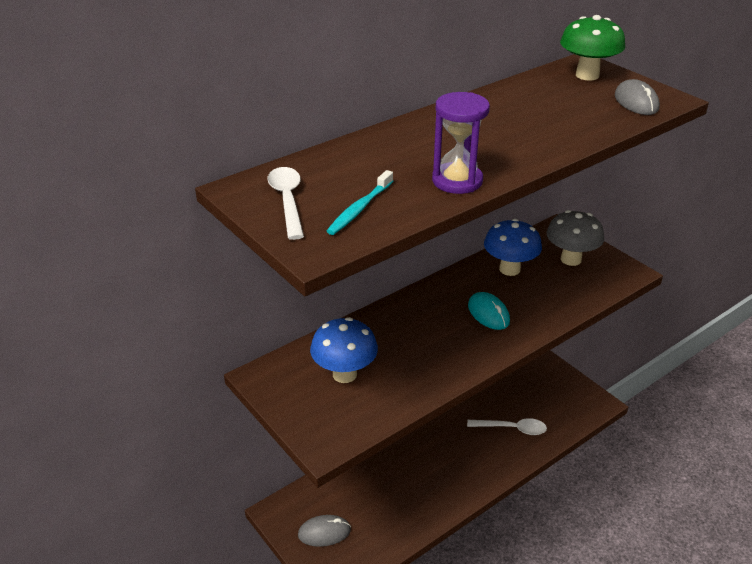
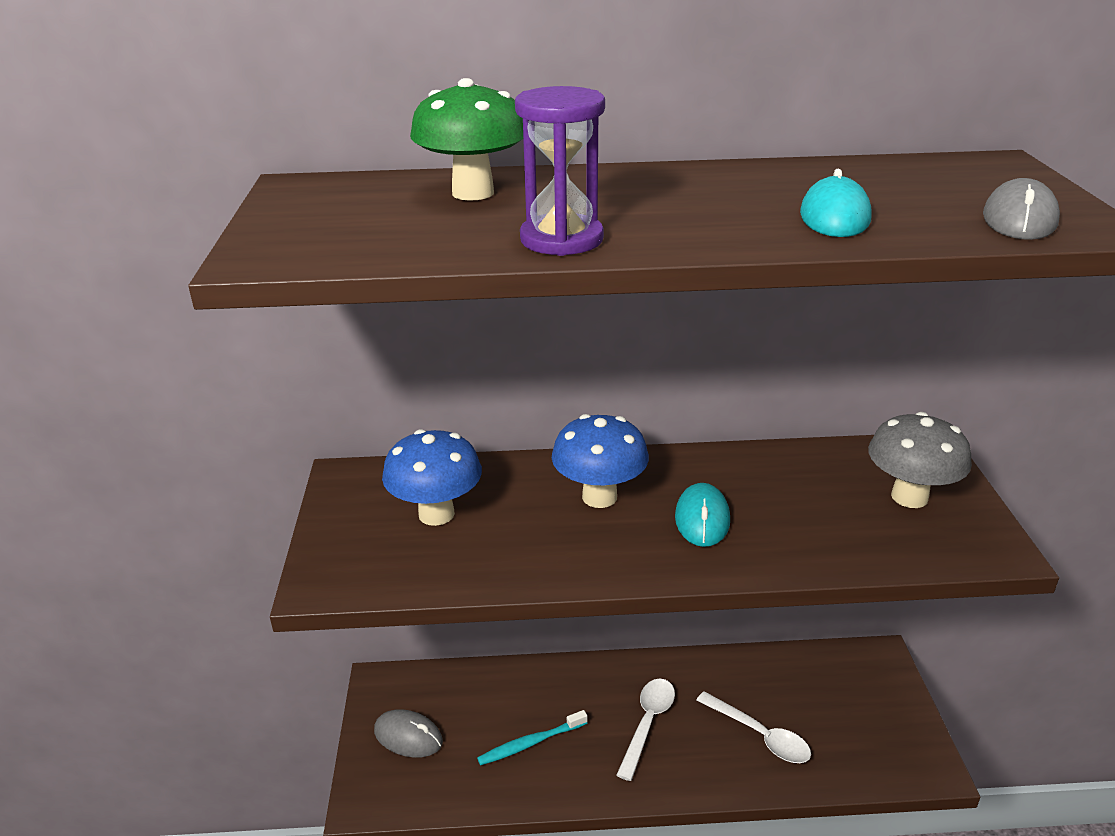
camera: 35 degrees right, 5 degrees down
white spoon [268,167,304,240] -> white spoon moved to [616,679,675,781]
turquoise toothbrush [327,170,393,235] -> turquoise toothbrush moved to [477,710,587,766]
blue mushroom [484,219,542,276] -> blue mushroom moved to [552,414,649,508]
green mushroom [560,15,626,81] -> green mushroom moved to [410,78,523,201]
none -> turquoise mouse [800,169,872,237]

